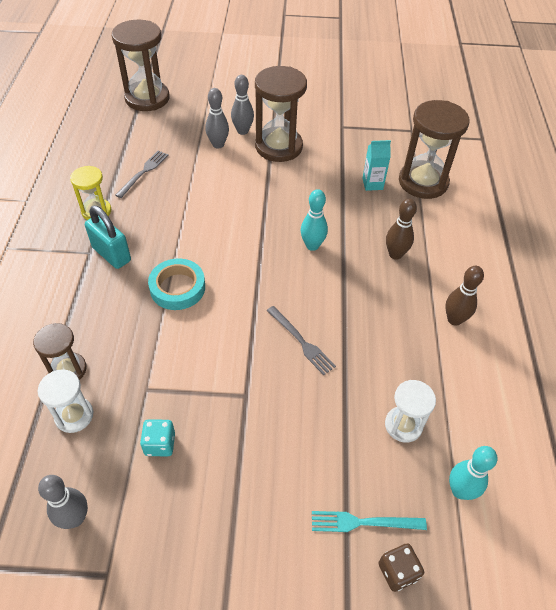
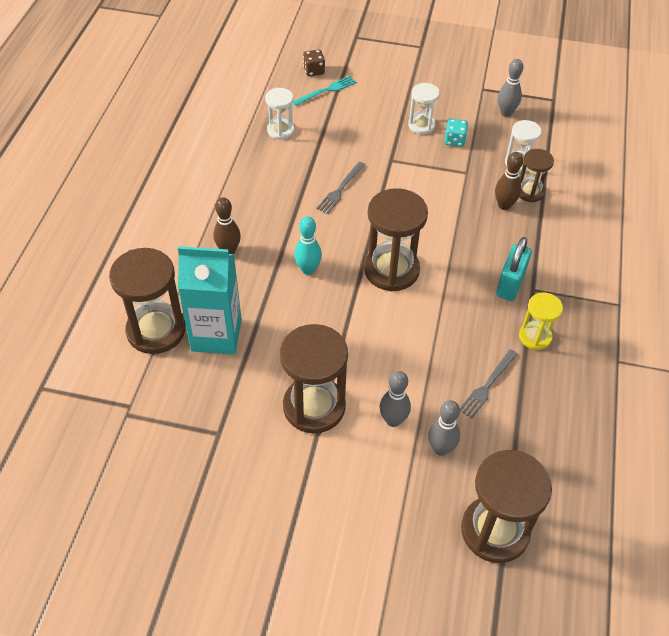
camera: 170 degrees left, 0 degrees up
turquoise padlock [85,206,131,269] -> turquoise padlock turned 60 degrees clockwise [496,237,532,301]
turquoise tape [148,258,205,310] -> none
grey bowling pin [231,75,254,135] -> grey bowling pin moved to [428,400,460,456]
grey fork [267,306,336,375] -> grey fork turned 120 degrees counterclockwise [316,162,365,214]
turquoise fork [312,511,427,532] -> turquoise fork turned 45 degrees counterclockwise [293,76,357,106]
turquoise carton [362,140,391,191] -> turquoise carton [178,246,242,354], size x2.07
brown bowling pin [445,266,484,326] -> brown bowling pin moved to [495,152,523,210]
turquoise bowling pin [449,446,497,500] -> none
none -> brown hourglass [364,188,428,291]
none -> white hourglass [408,83,440,134]

